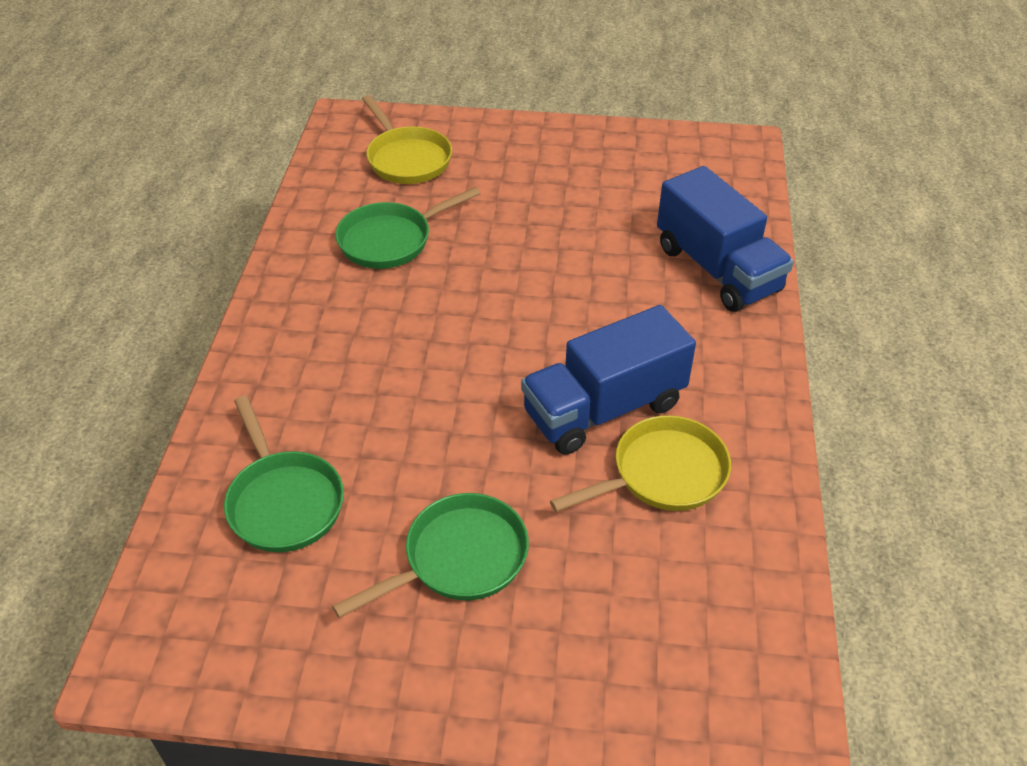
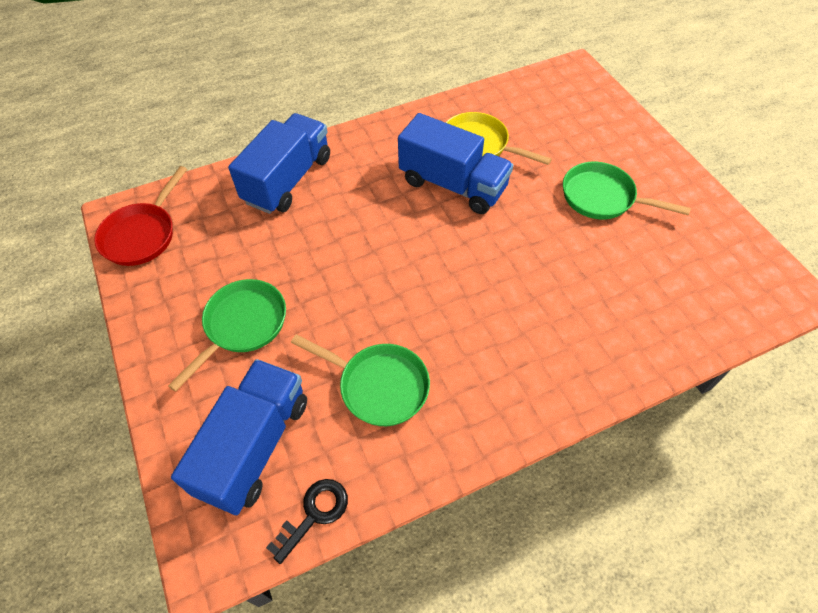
camera: 120 degrees left, 10 degrees up
green pan [224,396,344,552] -> green pan moved to [168,279,286,392]
yellow pan [362,95,452,184] -> blue truck [171,359,307,515]
none -> red pan [94,166,187,266]
none -> black key [266,479,348,564]

